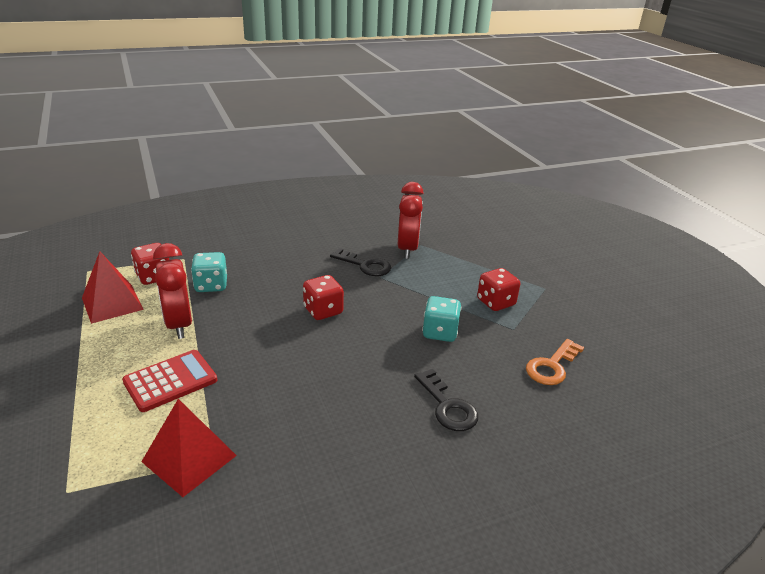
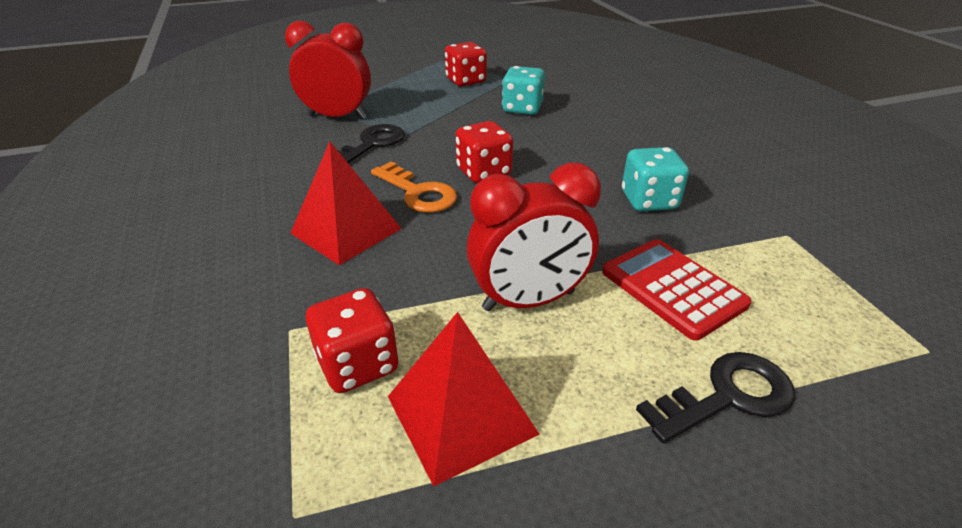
camera: 85 degrees left, 5 degrees up
red pyramid [141,399,237,497] -> red pyramid moved to [291,141,402,265]
turquoise dice [191,252,227,292] -> turquoise dice moved to [622,147,689,211]
black key [414,369,478,431] -> black key moved to [636,352,795,443]
orange key [526,339,584,385] -> orange key moved to [371,161,457,212]

